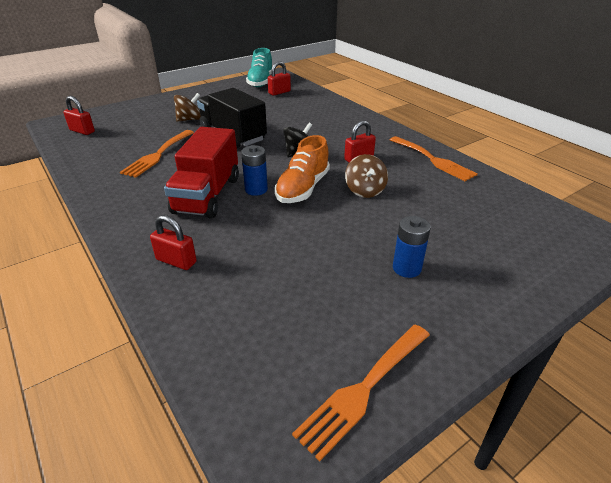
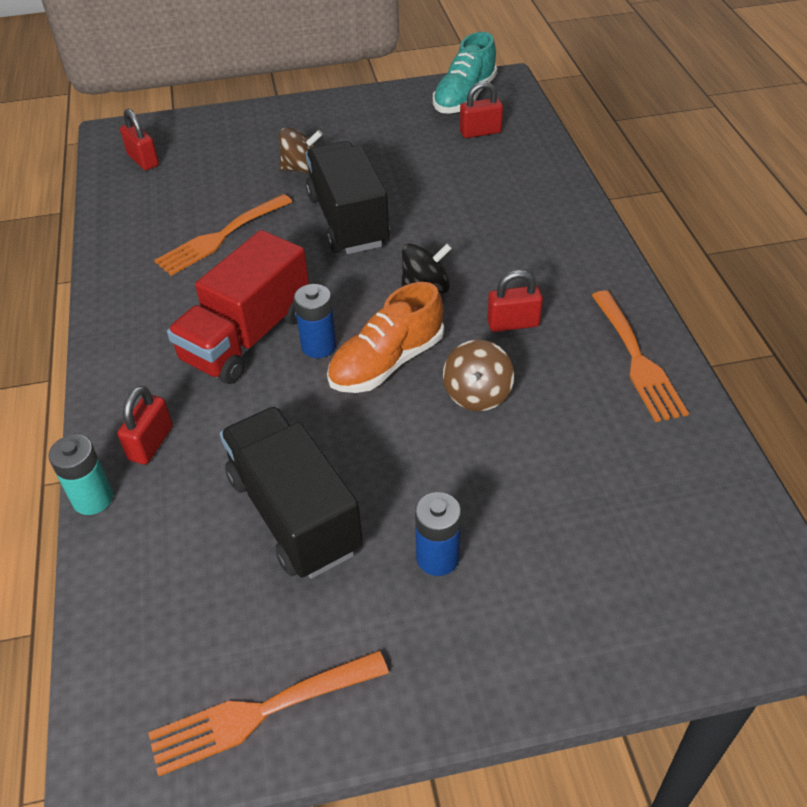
camera: 25 degrees right, 10 degrees up
red padlock [150,215,197,270] -> red padlock turned 60 degrees clockwise [117,386,173,465]
none -> turquoise battery [49,435,113,515]
none -> black truck [220,406,363,579]

